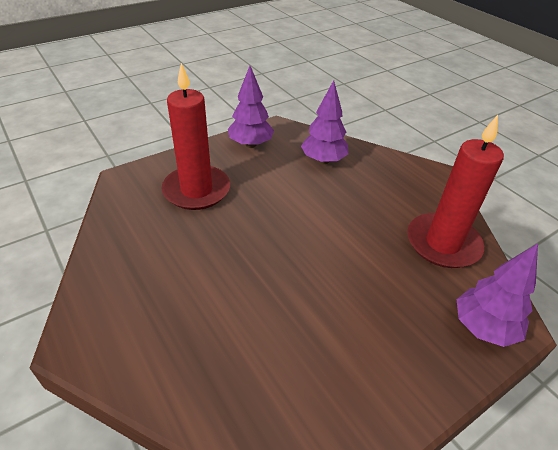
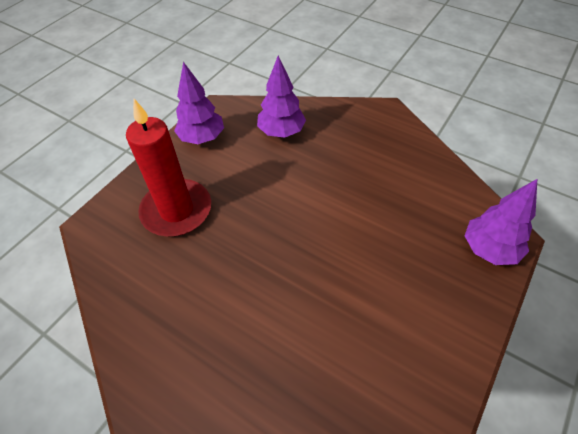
camera: 20 degrees left, 10 degrees up
red candle [407,115,504,268] -> none

